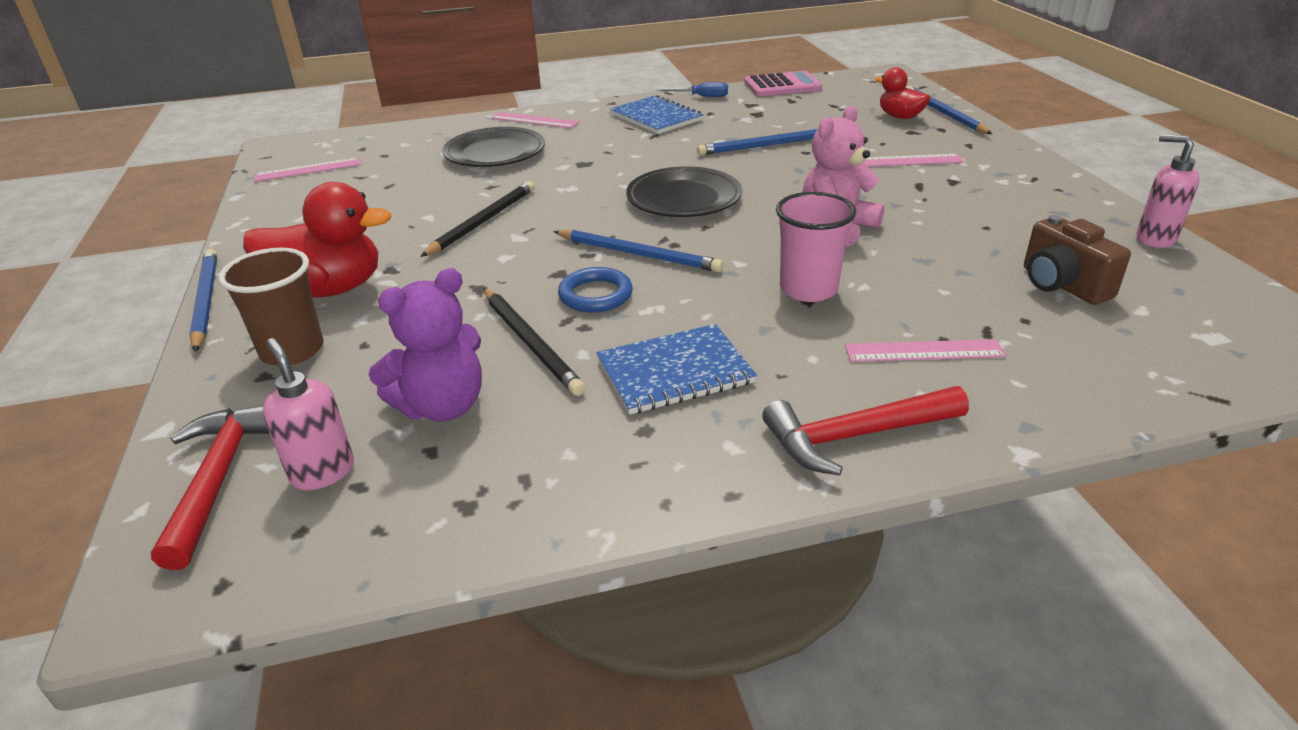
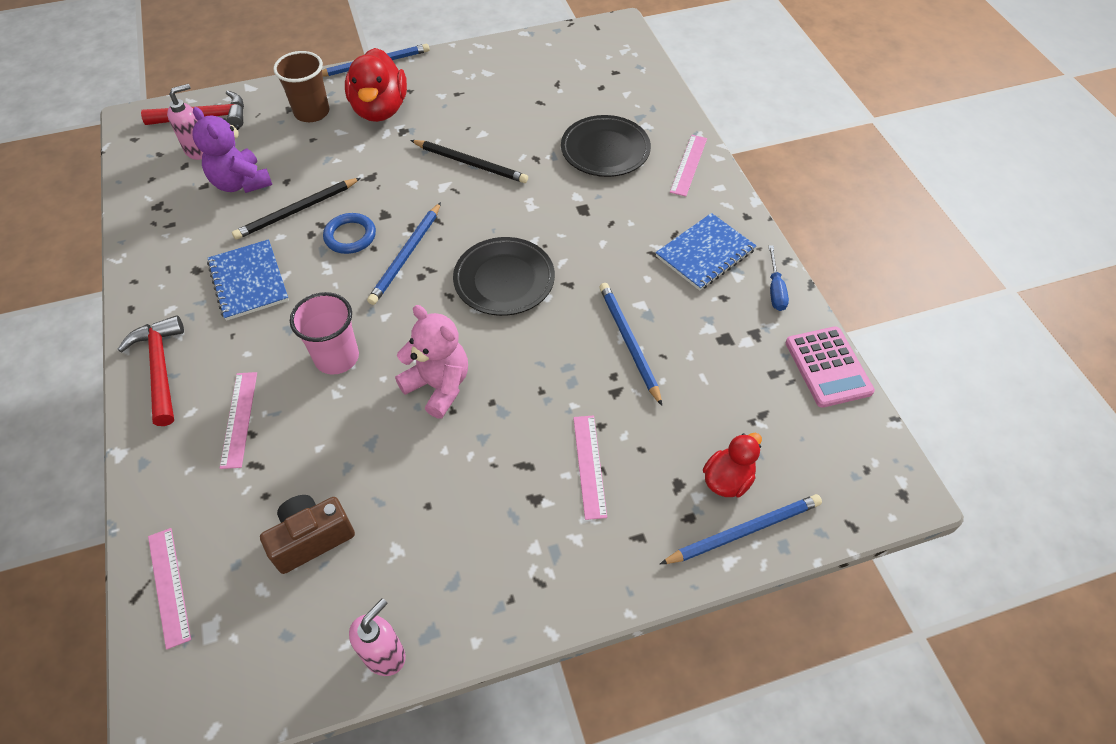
camera: 85 degrees right, 20 degrees up
pink ruler [254,157,361,182] -> pink ruler moved to [148,528,191,650]

